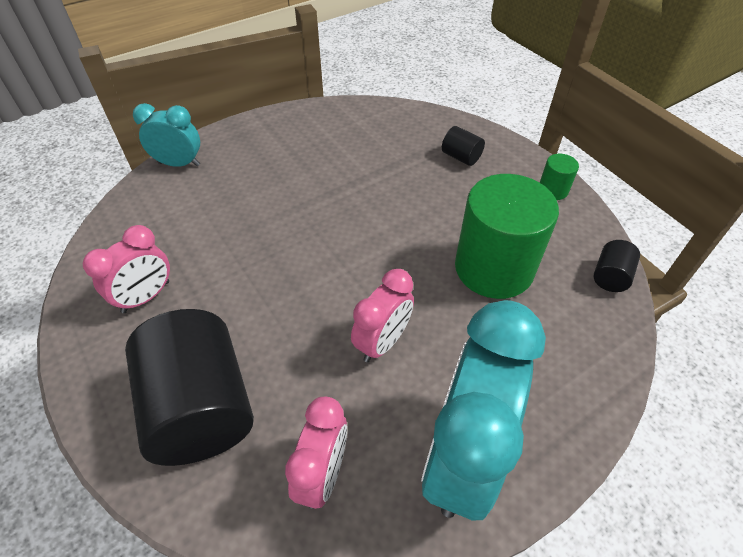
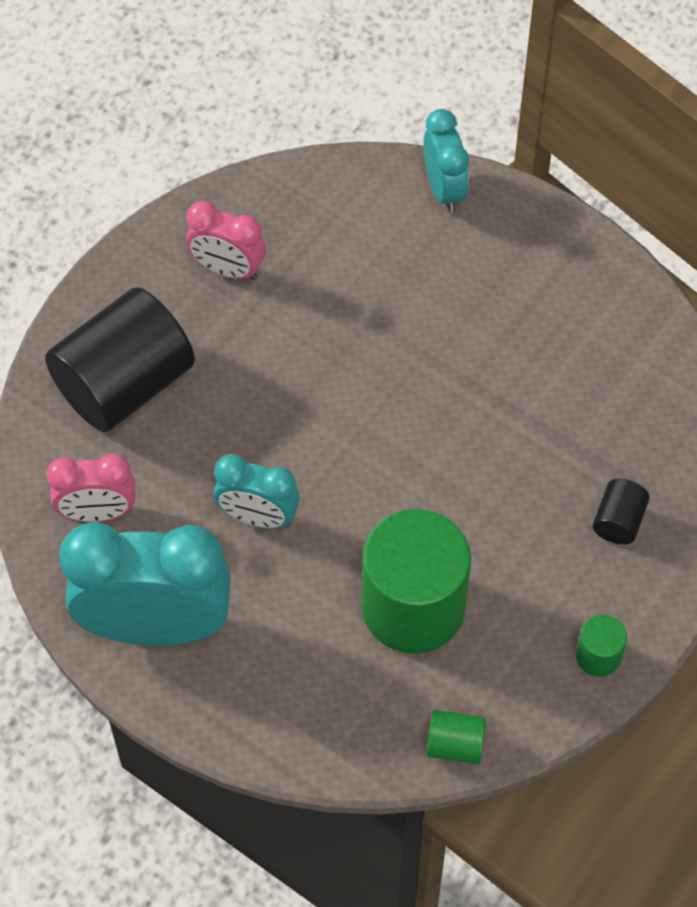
camera: 70 degrees right, 10 degrees up
pink clock [351,269,414,362] -> turquoise clock [214,454,300,529]
black cylinder [594,240,640,292] -> green cylinder [426,710,486,764]

